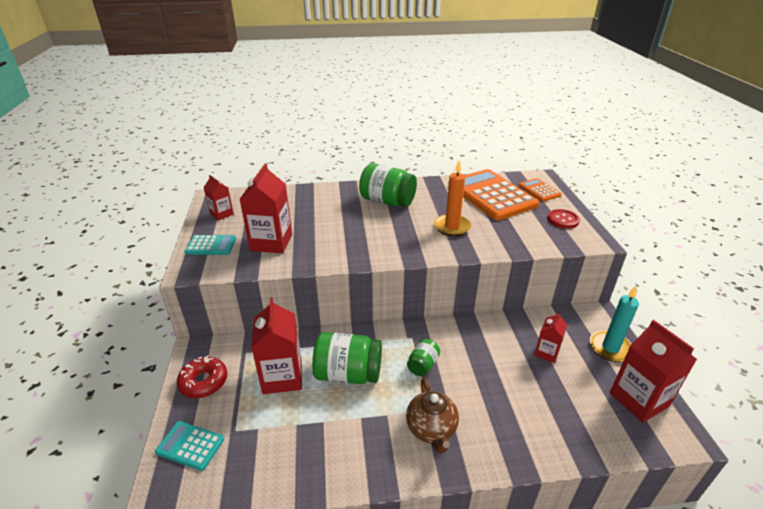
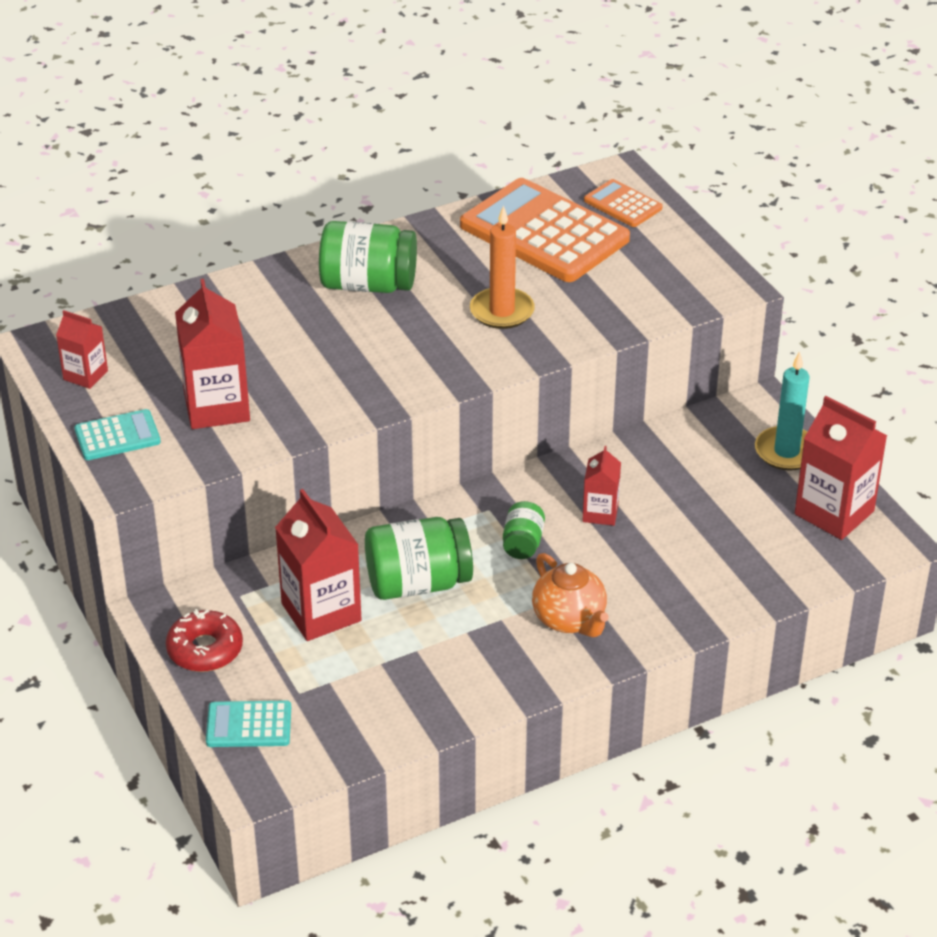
camera: 20 degrees left, 5 degrees up
brown teapot [406,378,459,453] -> orange teapot [532,553,609,637]
red carton [534,312,567,363] -> red carton moved to [582,446,621,526]
red button [547,209,580,229] -> none

